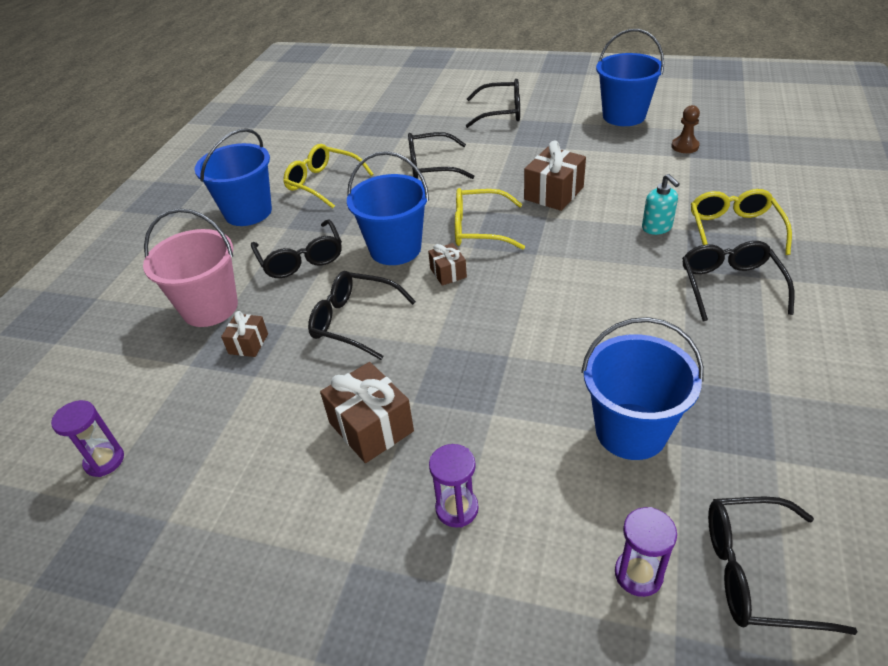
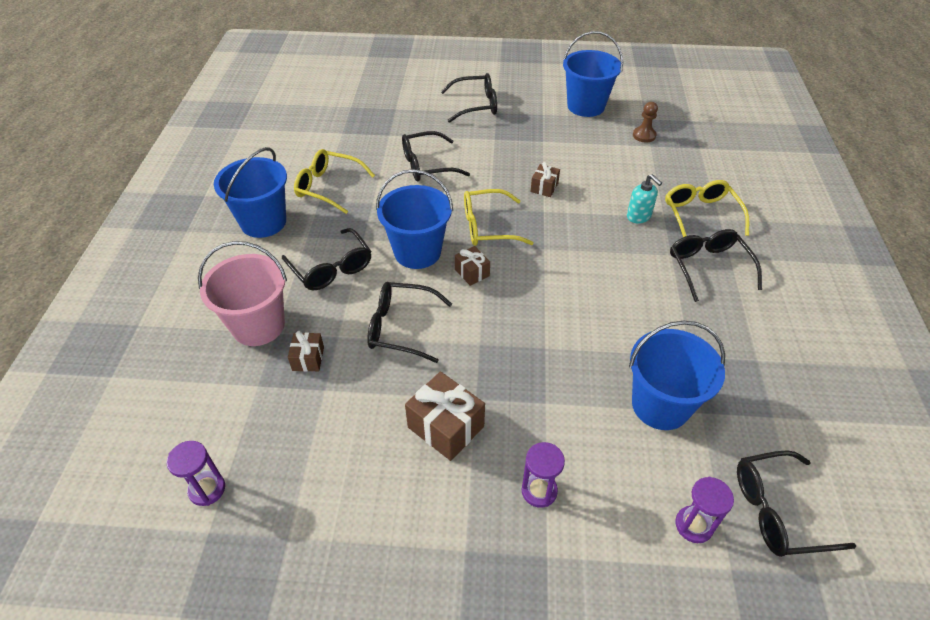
camera: 15 degrees left, 5 degrees up
brown gift [524,140,586,211] -> brown gift [530,162,560,197], size x0.57

